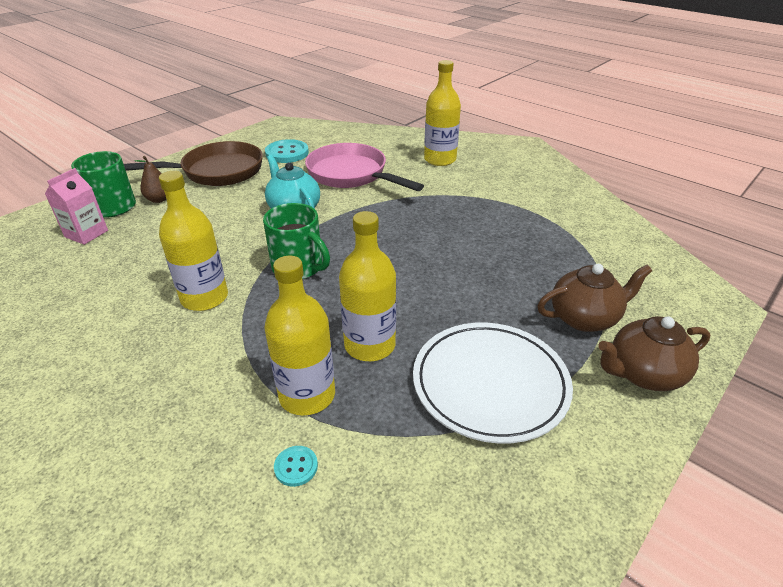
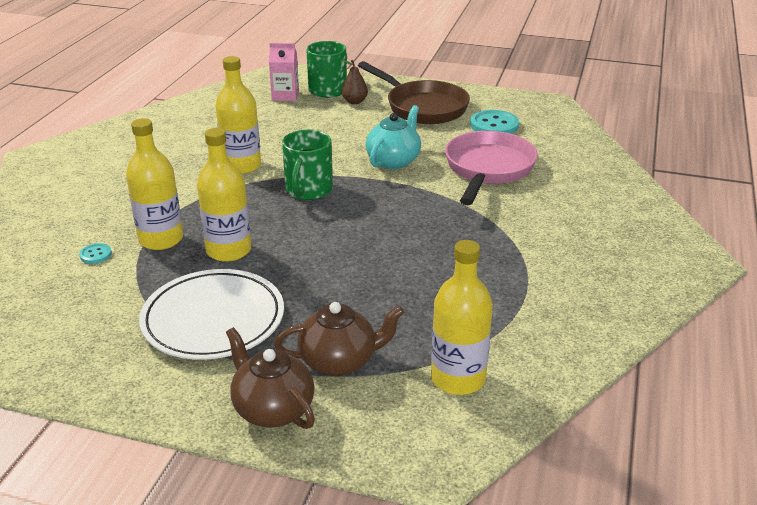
camera: 65 degrees right, 5 degrees down
yellow bottle [424,60,461,166] -> yellow bottle moved to [431,240,493,395]
brown teapot [537,264,652,332] -> brown teapot turned 60 degrees counterclockwise [274,302,405,376]

